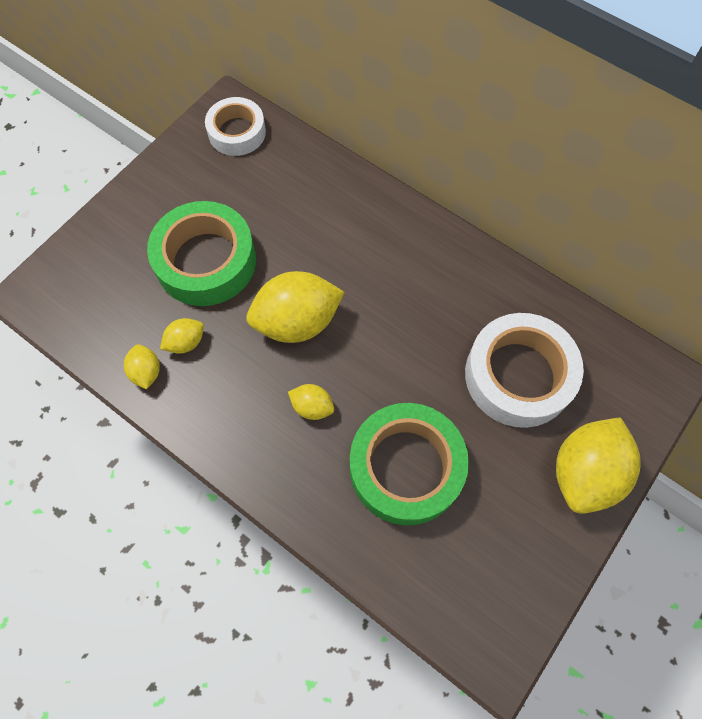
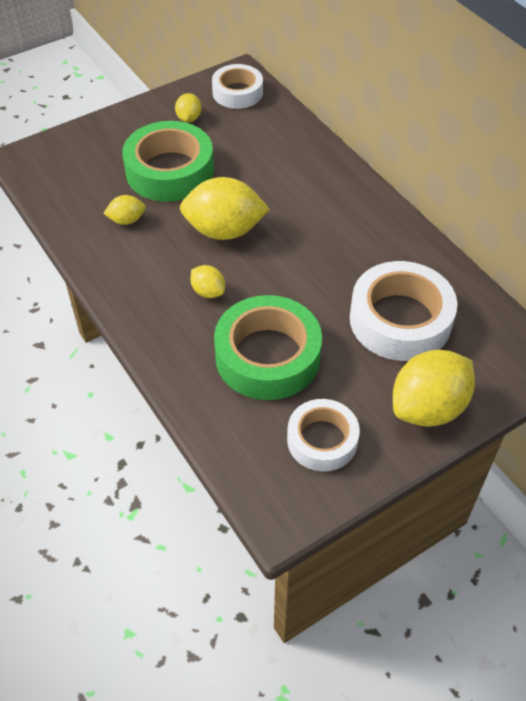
camera: 20 degrees right, 15 degrees down
yellow lemon [124,344,160,390] -> yellow lemon moved to [175,93,201,122]
none -> white tape [287,399,360,472]

